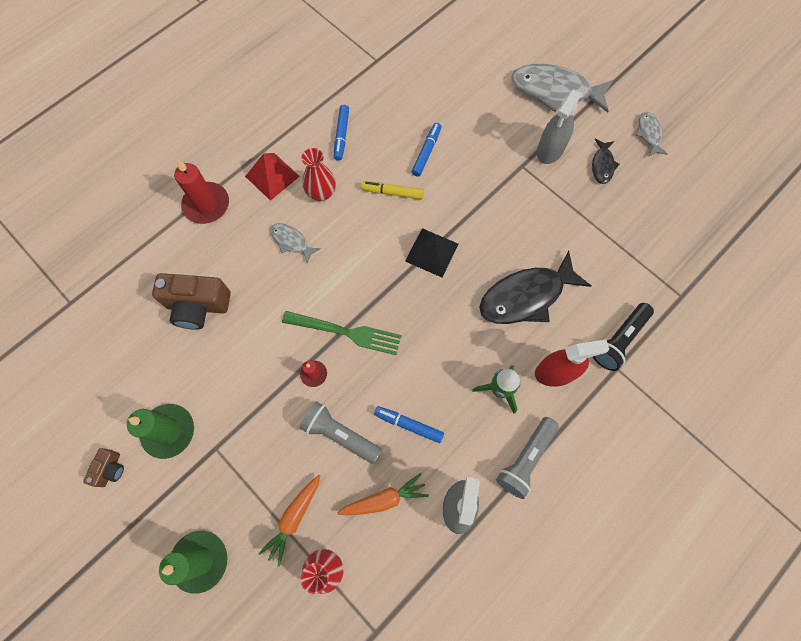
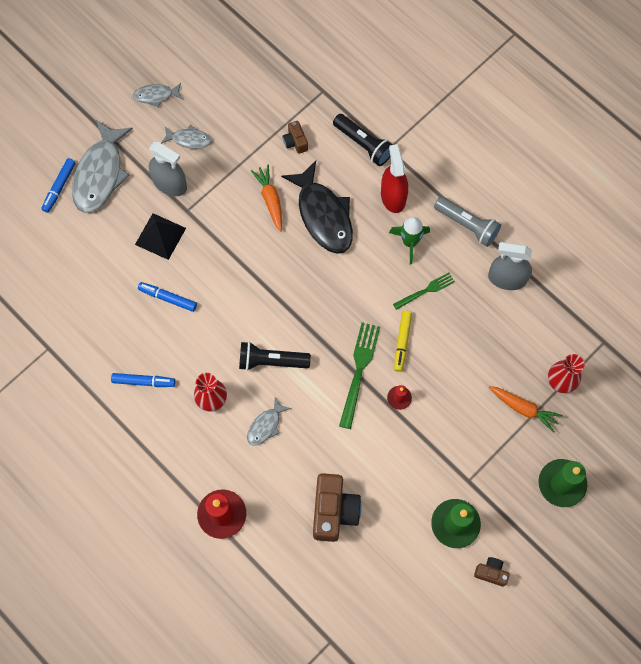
camera: 90 degrees left, 0 degrees up
red pyramid [245,153,300,201] -> none
grey flashlight [300,401,382,464] -> none
orange carrot [337,473,429,515] -> orange carrot moved to [250,165,282,232]
yellow marker [361,181,424,200] -> yellow marker moved to [394,311,412,372]
blue marker [374,406,444,443] -> blue marker moved to [41,158,76,213]
black pyramid [405,228,459,277] -> black pyramid moved to [135,213,186,260]
black fish [592,139,619,184] -> grey fish [161,125,212,149]
none -> black flashlight [239,342,311,371]
none -> brown camera [283,121,308,154]
none -> green fork [393,273,455,310]

